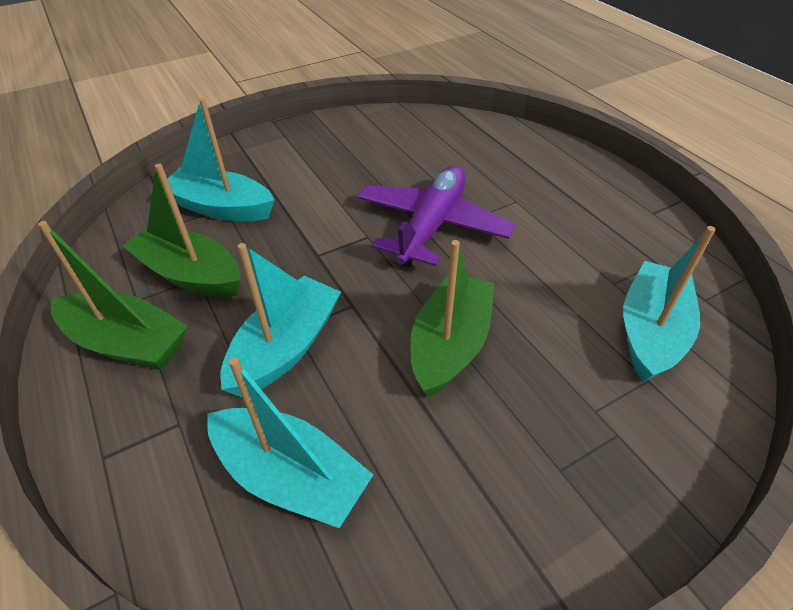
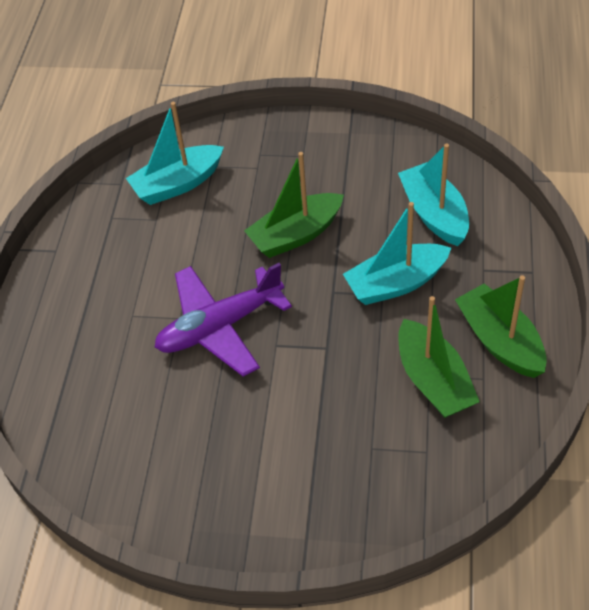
camera: 140 degrees left, 5 degrees up
turquoise boat [168,98,274,221] -> none

